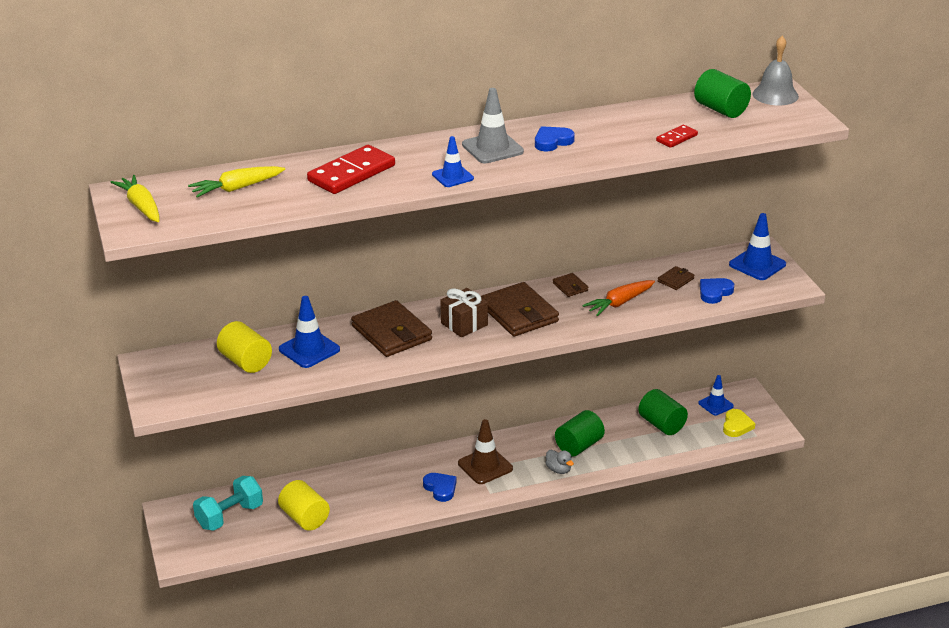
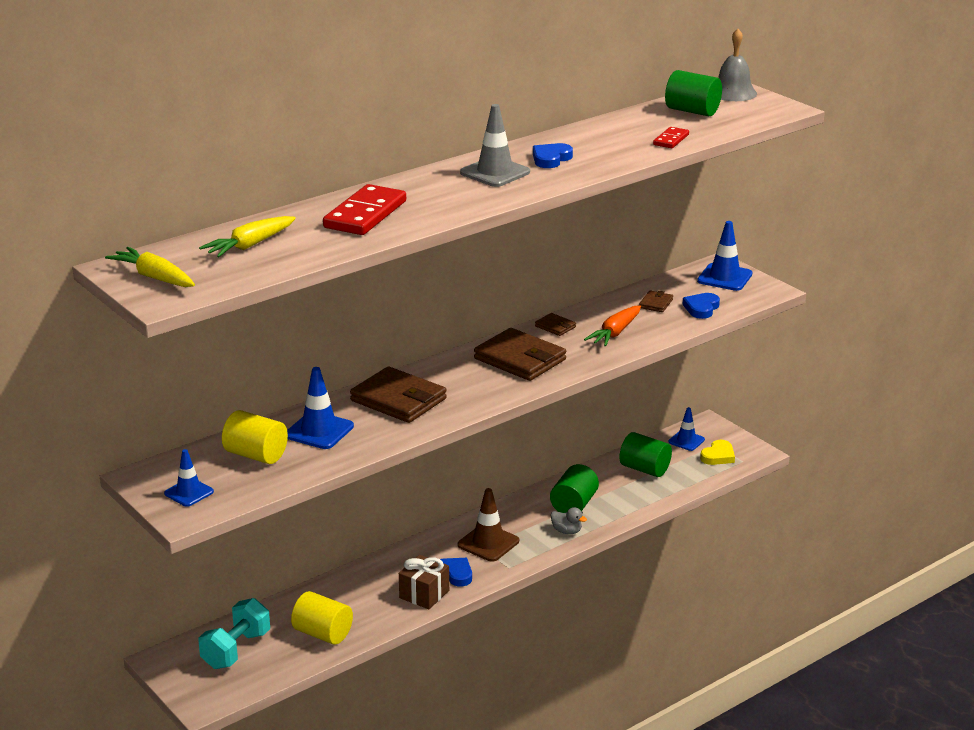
camera: 20 degrees left, 5 degrees down
blue traffic cone [432,136,474,187] -> blue traffic cone moved to [164,449,214,507]
brown gift [440,288,488,337] -> brown gift moved to [399,555,449,609]
yellow heart [723,409,755,437] -> yellow heart turned 45 degrees clockwise [700,440,735,465]

